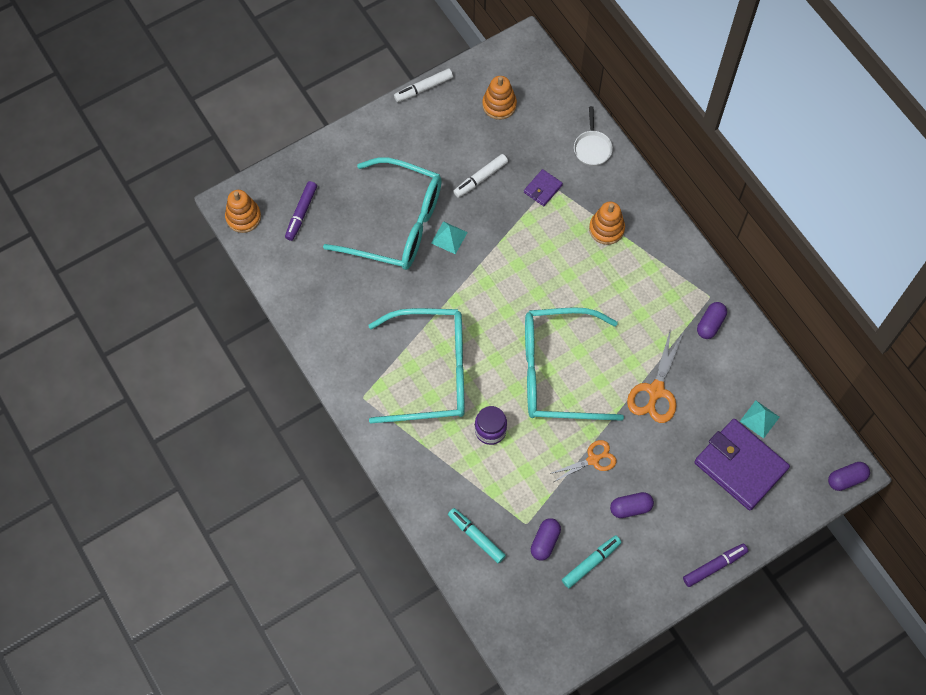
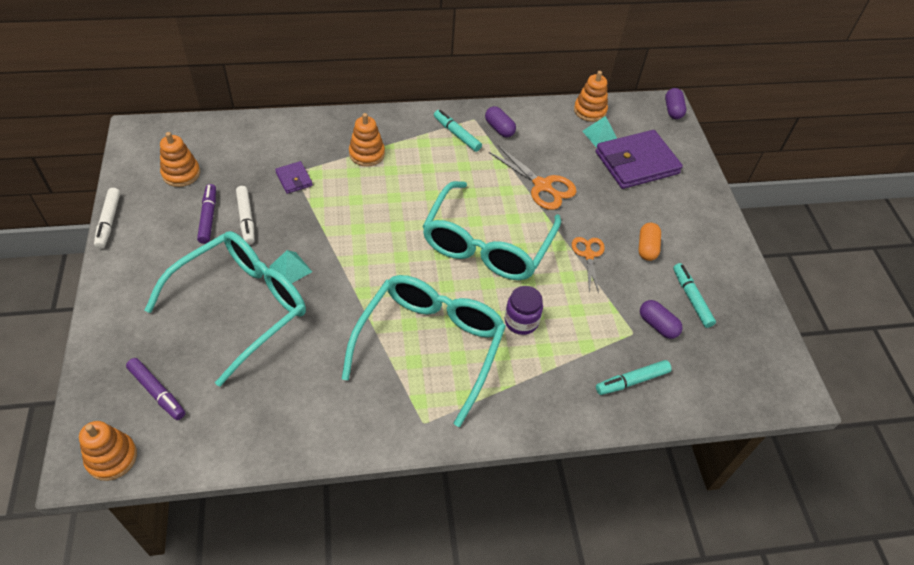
camera: 70 degrees left, 15 degrees down
white pan [574,106,613,166] -> none
purple capsule [610,492,654,518] -> orange capsule [638,223,661,261]
purple marker [683,544,748,587] -> purple marker moved to [197,184,216,244]
none -> turquoise marker [434,110,482,152]
none -> orange stacking toy [574,71,608,122]

